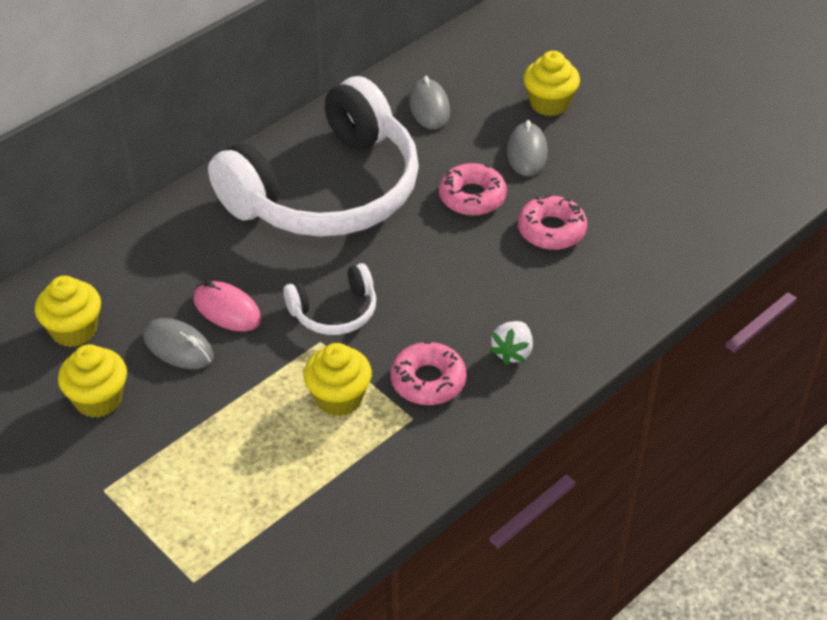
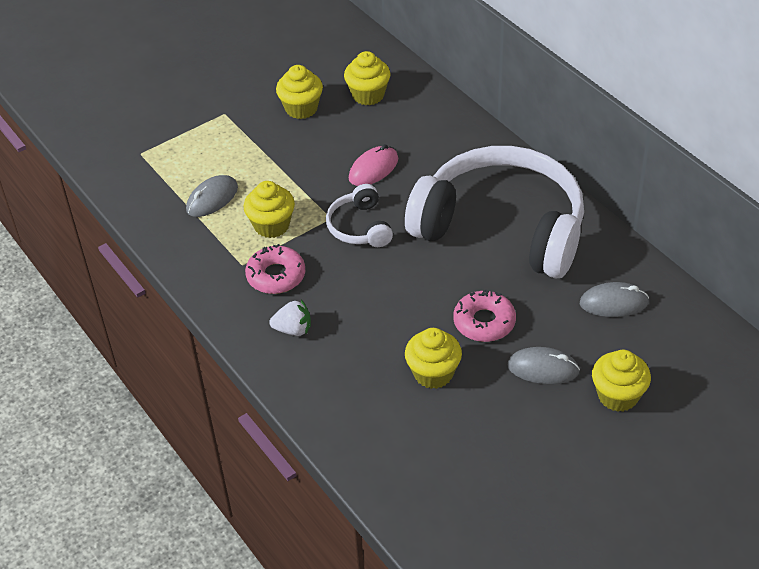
camera: 100 degrees right, 0 degrees up
grey mouse [143,318,214,369] -> grey mouse moved to [186,175,238,217]
white headphones [208,76,419,237] -> white headphones turned 150 degrees clockwise [405,146,584,279]
white strawberry [489,321,533,365] -> white strawberry turned 150 degrees clockwise [269,299,311,336]
pink donut [518,194,587,250] -> yellow cupcake [405,328,462,389]

